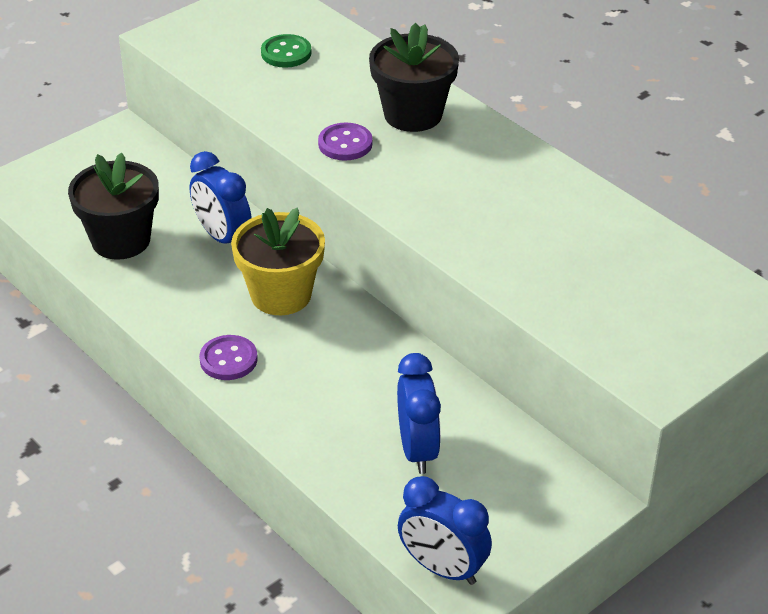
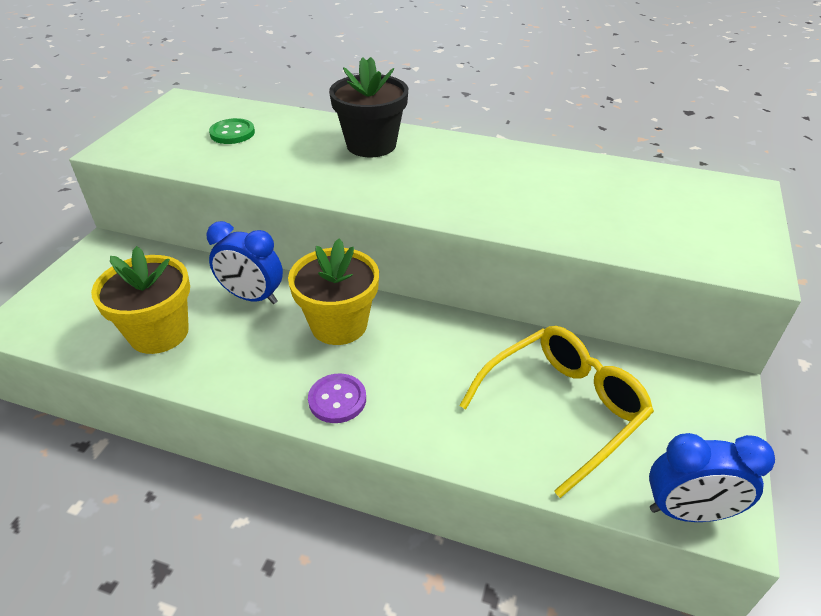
camera: 30 degrees left, 0 degrees up
black flower pot [68,153,159,260] -> yellow flower pot [91,246,190,354]
purple button [318,123,373,161] -> none
blue clock [397,353,441,474] -> yellow glasses [459,326,654,498]

